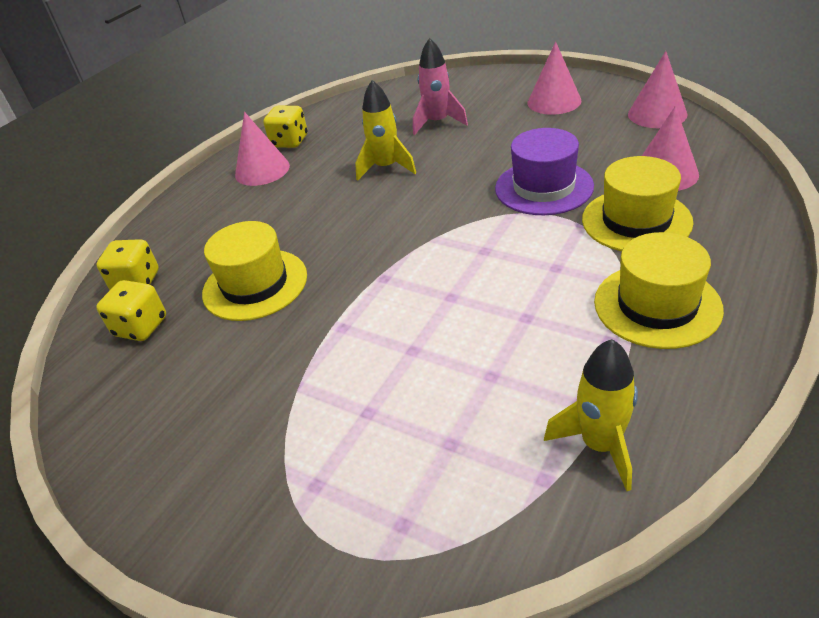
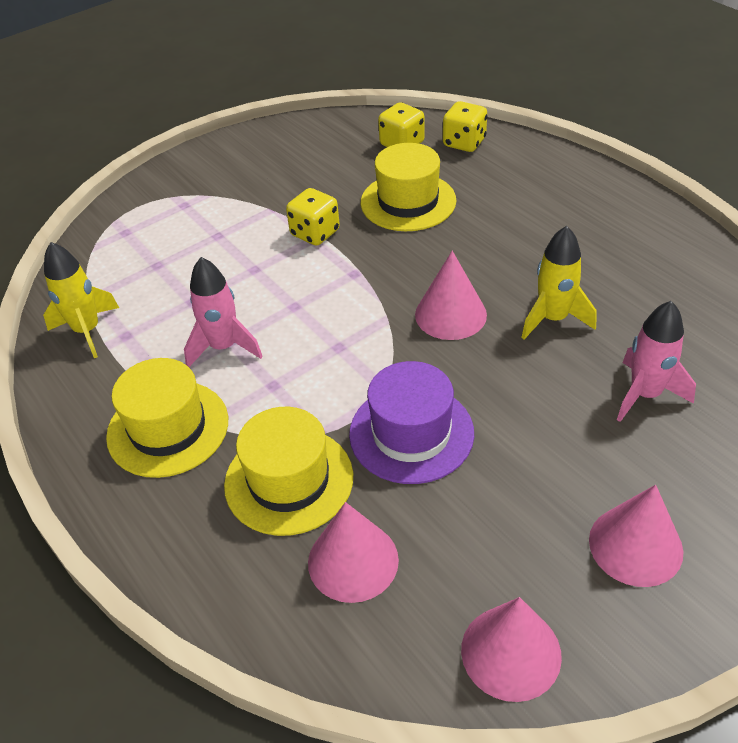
camera: 110 degrees right, 5 degrees up
pink cone [235,112,290,186] -> pink cone moved to [415,251,487,340]
yellow dice [263,106,307,148] -> yellow dice moved to [286,188,340,246]
none -> pink rocket [184,257,263,367]

